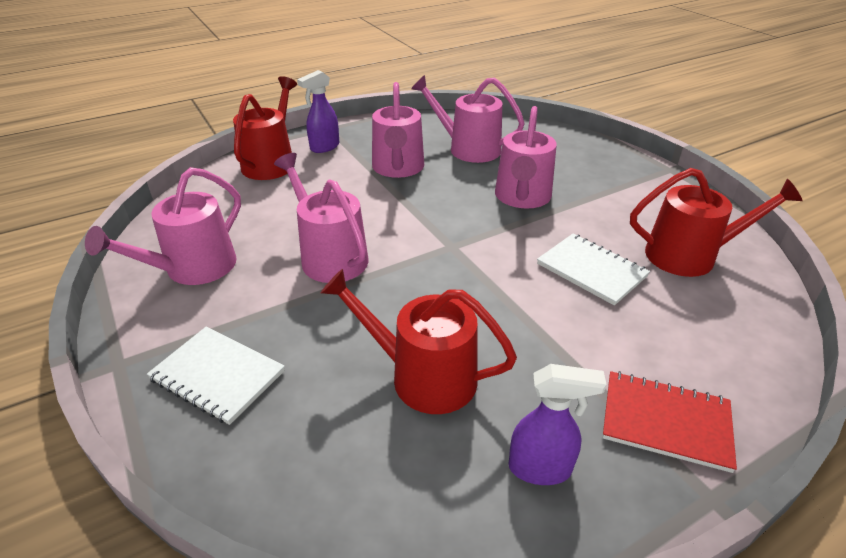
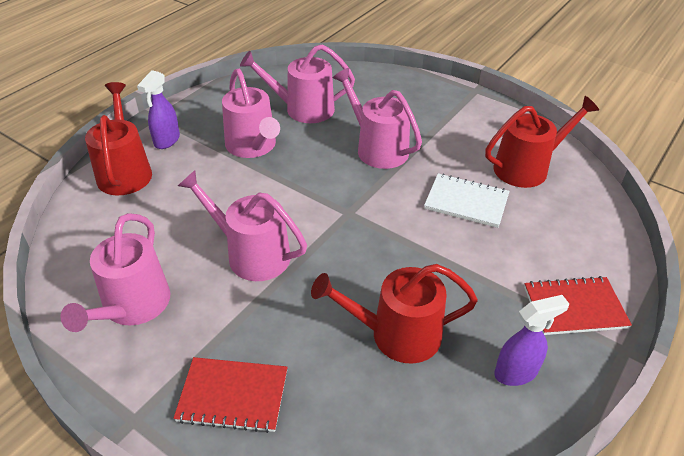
camera: 25 degrees left, 5 degrees up
white notebook [147,327,285,425] -> red notebook [173,357,288,433]
pink watering can [495,106,557,209] -> pink watering can turned 150 degrees clockwise [333,68,422,169]

